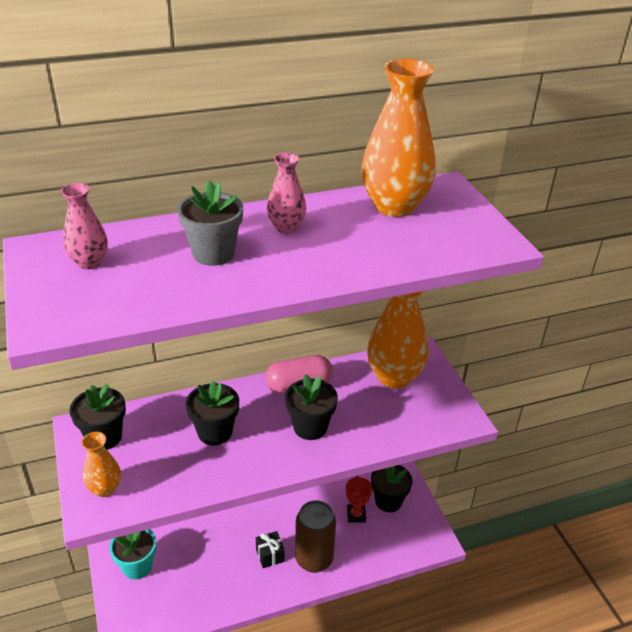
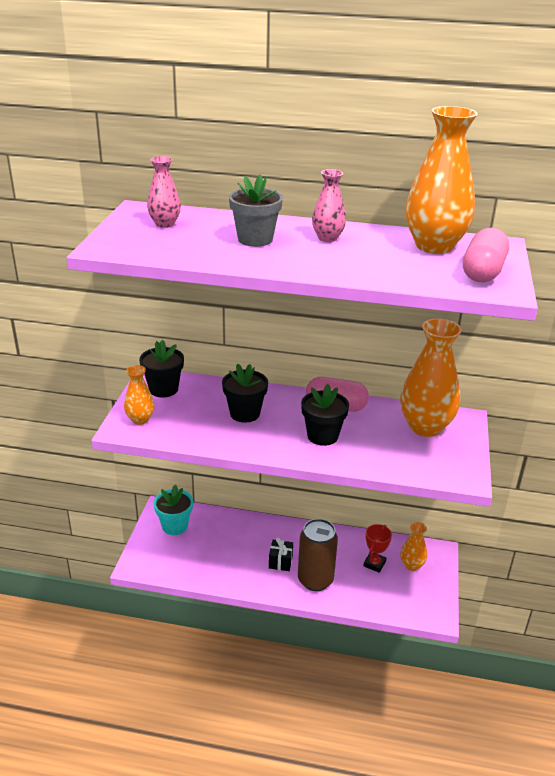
camera: 30 degrees right, 5 degrees down
black flower pot [371,465,413,512] -> orange vase [400,522,427,571]
none -> pink capsule [463,228,509,282]

